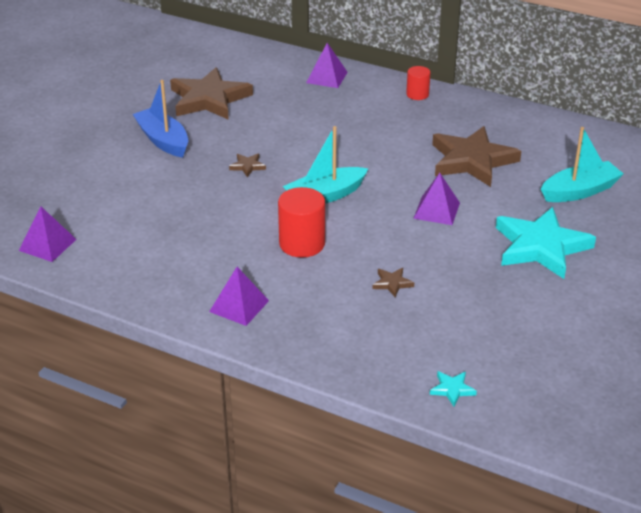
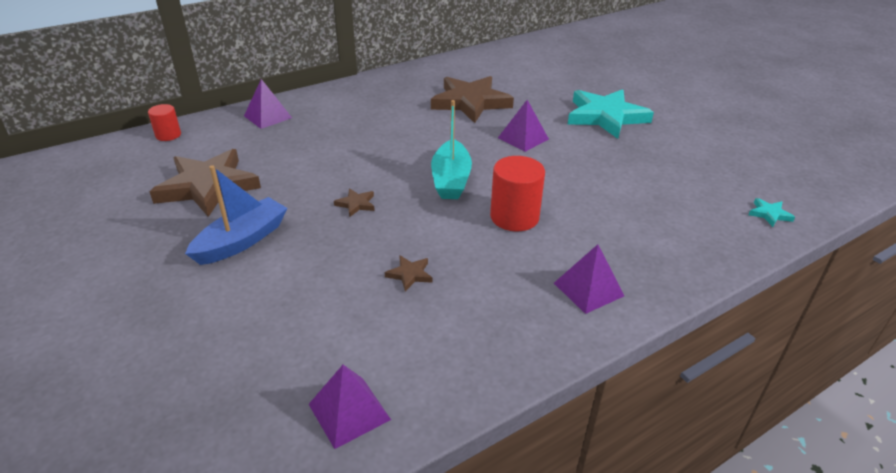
camera: 60 degrees left, 0 degrees up
blue boat [133,80,188,158] -> blue boat turned 135 degrees clockwise [185,165,288,265]
brown star [373,268,414,297] -> brown star moved to [385,255,432,292]
red cylinder [406,66,431,100] -> red cylinder moved to [148,104,181,141]
turquoise boat [541,127,623,202] -> none

